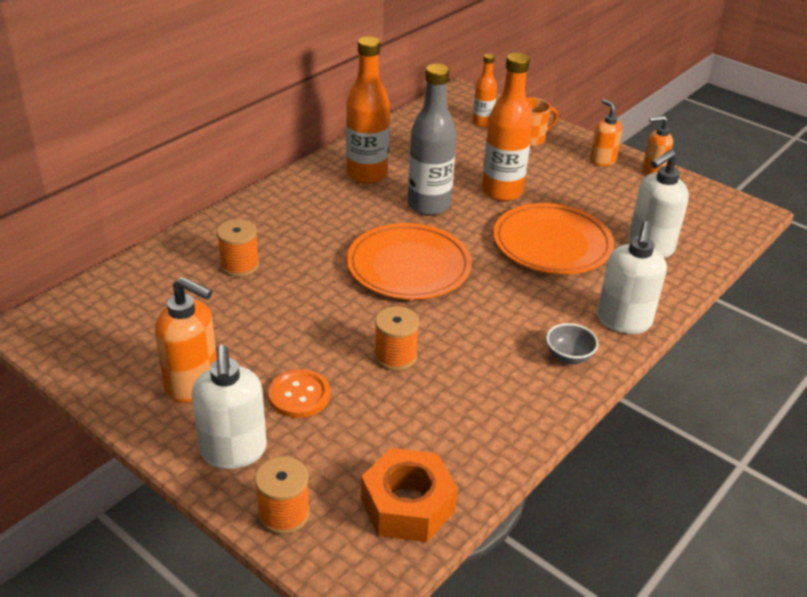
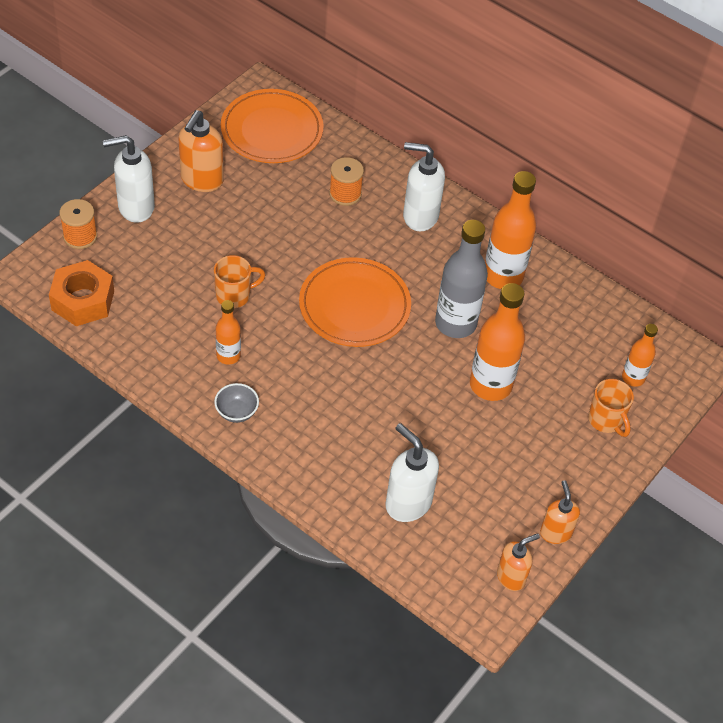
camera: 85 degrees right, 15 degrees up
orange button [268,369,330,418] -> none
orange spool [374,306,419,371] -> orange mug [214,255,265,308]
orange plate [493,203,614,274] -> orange plate moved to [221,89,323,163]
orange soap dispenser [590,99,623,166] -> orange soap dispenser moved to [497,533,540,591]
white soap dispenser [597,221,667,334] -> white soap dispenser moved to [403,142,445,231]
none -> orange bottle [216,300,241,365]

